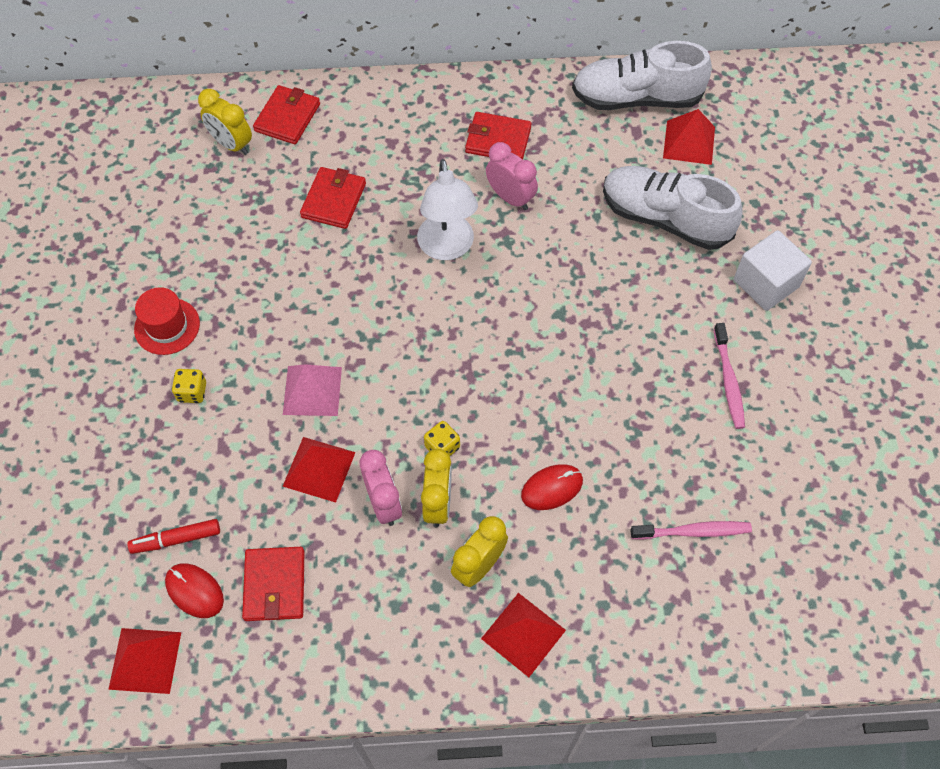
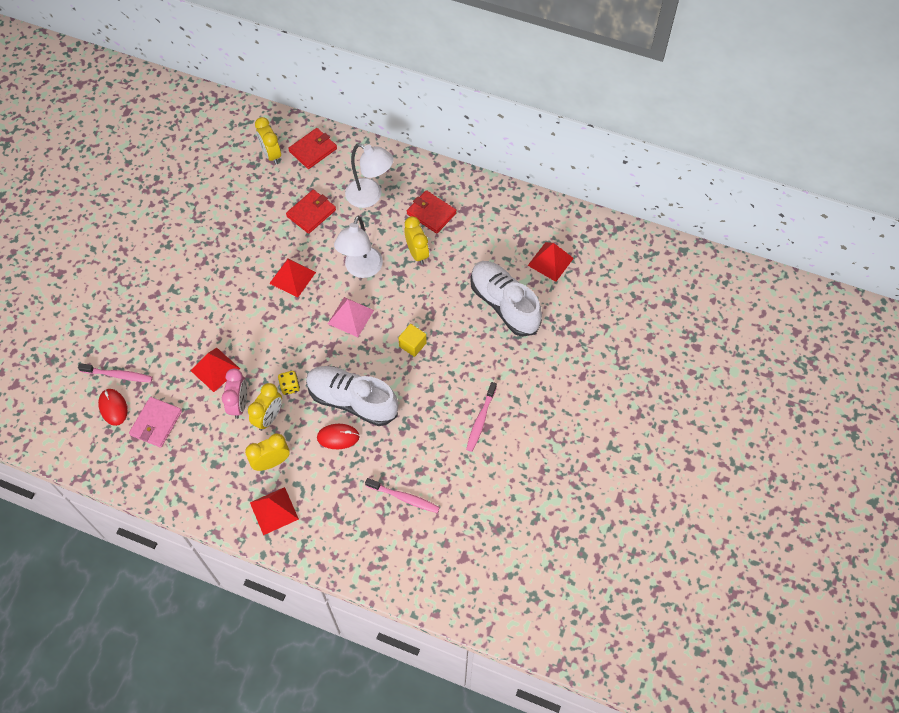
camera: 25 degrees right, 0 degrees up
red pyramid [108,628,181,694] -> red pyramid moved to [269,259,316,298]
red marker [127,519,220,554] -> pink toothbrush [78,363,153,382]
red hat [134,287,200,355] -> none
yellow dice [172,369,206,403] -> none
red wallet [242,547,305,621] -> pink wallet [129,397,182,448]
pink pyramid [283,364,342,416] -> pink pyramid moved to [328,297,374,337]
pink clock [486,142,538,210] -> yellow clock [405,216,429,265]
white shoe [572,41,712,110] -> white shoe moved to [306,366,398,426]
white cube [734,230,812,311] -> none
none -> white lamp [345,143,394,208]
none -> yellow cube [398,324,427,357]

